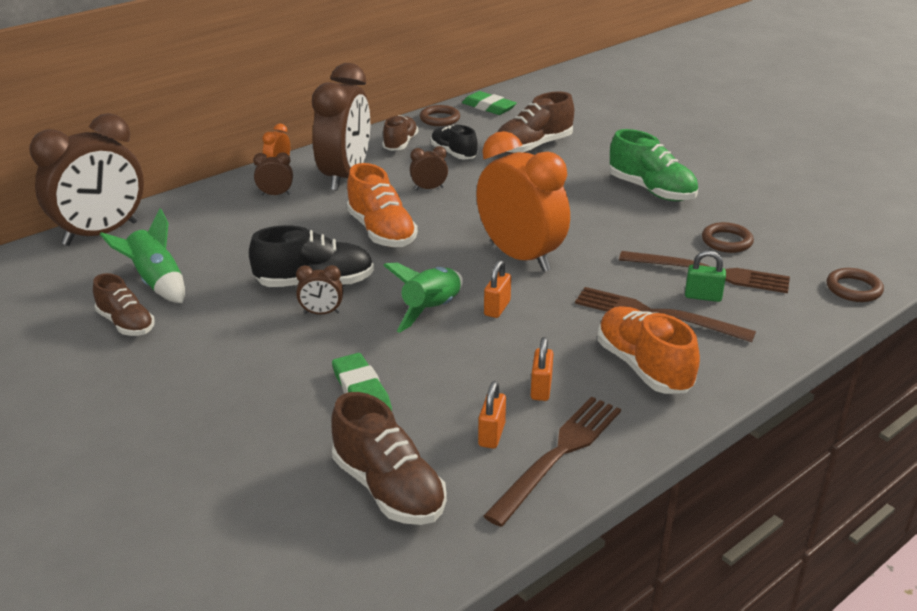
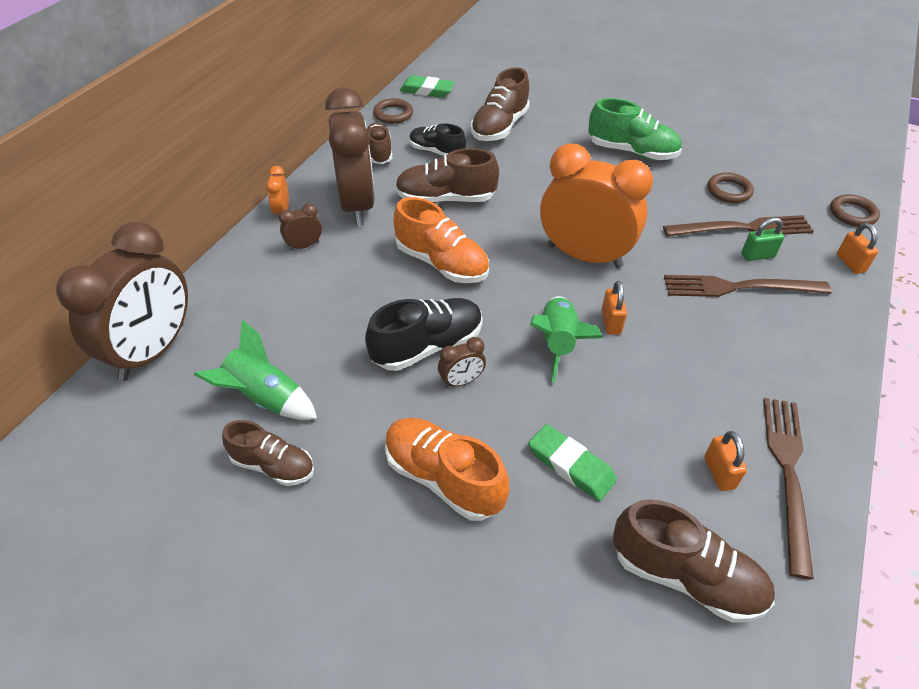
camera: 25 degrees left, 15 degrees up
brown clock [410,146,448,190] -> brown shoe [395,148,499,203]
orange padlock [531,337,553,401] -> orange padlock moved to [837,223,878,274]
orange shoe [597,306,700,394] -> orange shoe moved to [385,418,509,521]

